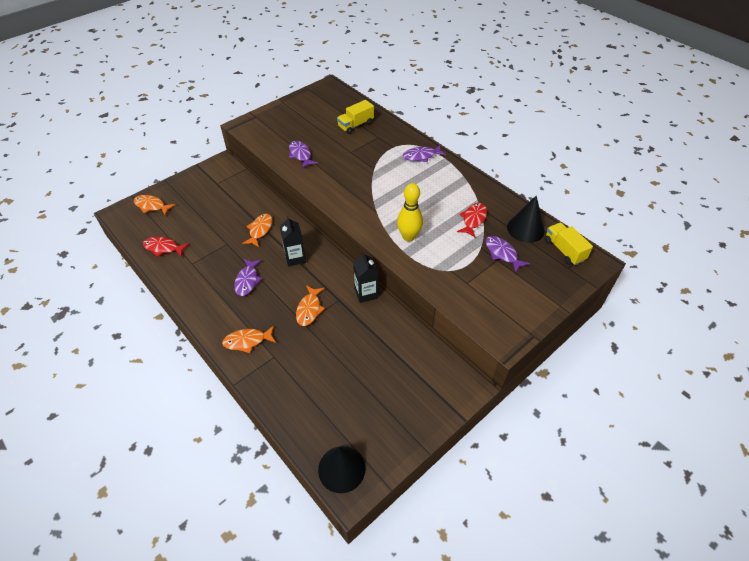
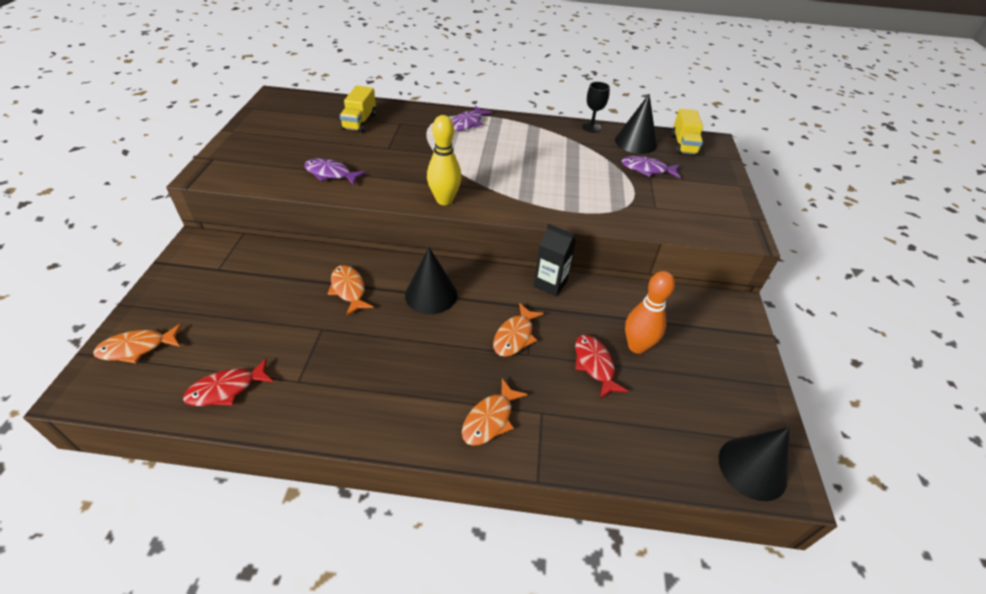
camera: 45 degrees left, 5 degrees down
purple fish [234,259,262,296] -> none
black carton [280,216,306,267] -> black cone [405,248,457,314]
orange fish [296,285,325,326] -> orange fish turned 60 degrees clockwise [493,303,544,357]
yellow bowling pin [397,183,423,241] -> yellow bowling pin moved to [427,115,462,205]
red fish [457,203,487,238] -> red fish moved to [575,335,628,399]
yellow truck [545,222,593,265] -> yellow truck turned 105 degrees counterclockwise [671,109,703,156]
none -> black goblet [582,82,610,132]
none -> orange bowling pin [625,271,675,354]

